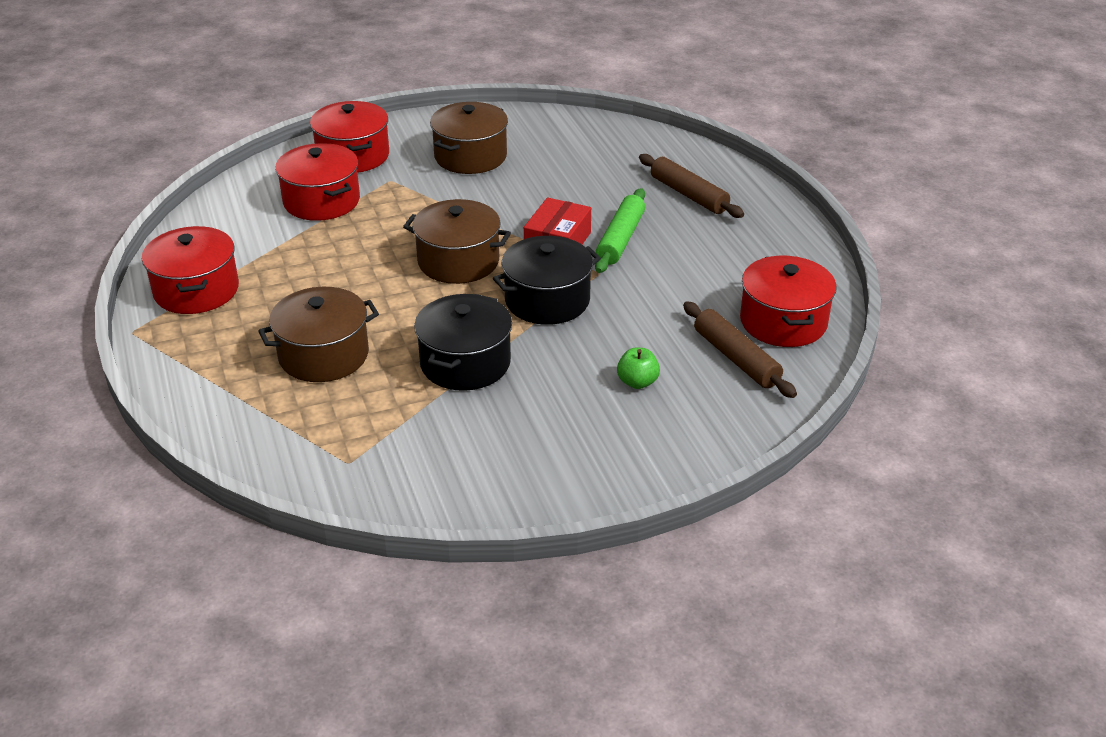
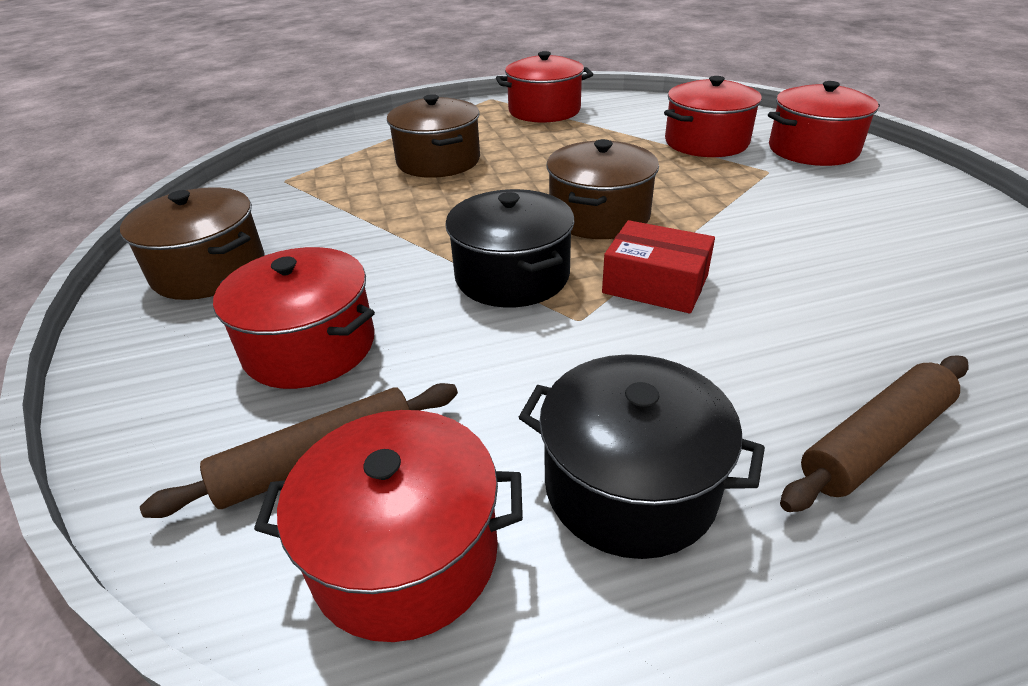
camera: 95 degrees right, 0 degrees up
black pot [414,294,512,391] -> black pot moved to [519,354,765,559]
brown pot [430,102,508,174] -> brown pot moved to [120,187,265,300]
green rolling pin [595,188,645,273] -> none
green apple [617,348,660,389] -> red pot [213,247,375,389]

